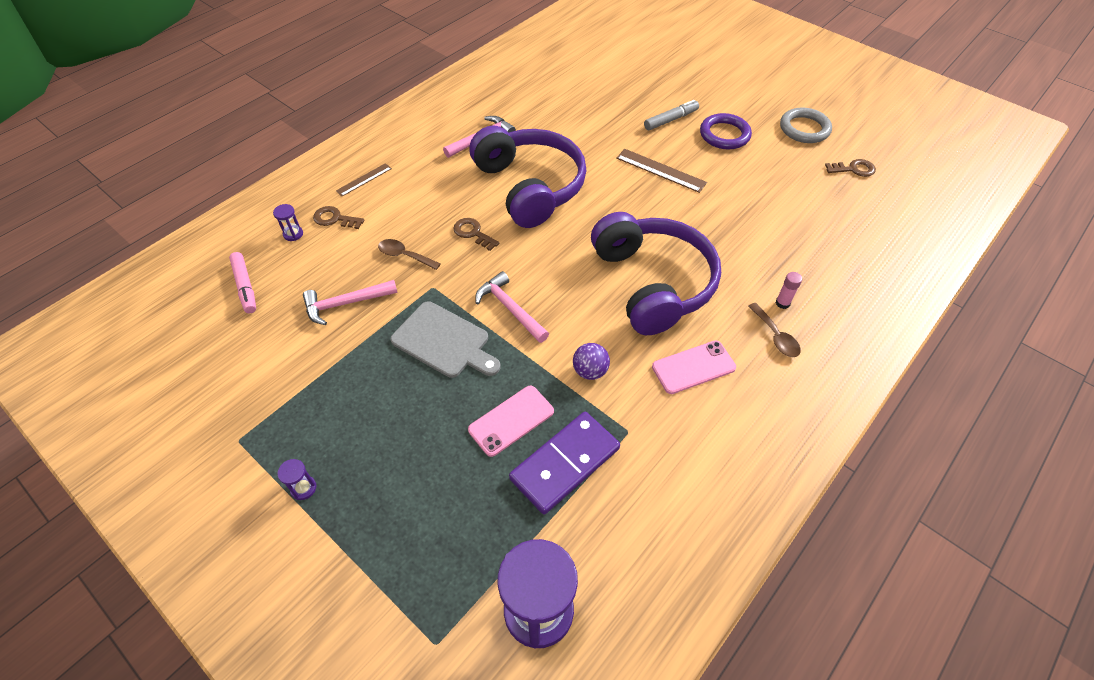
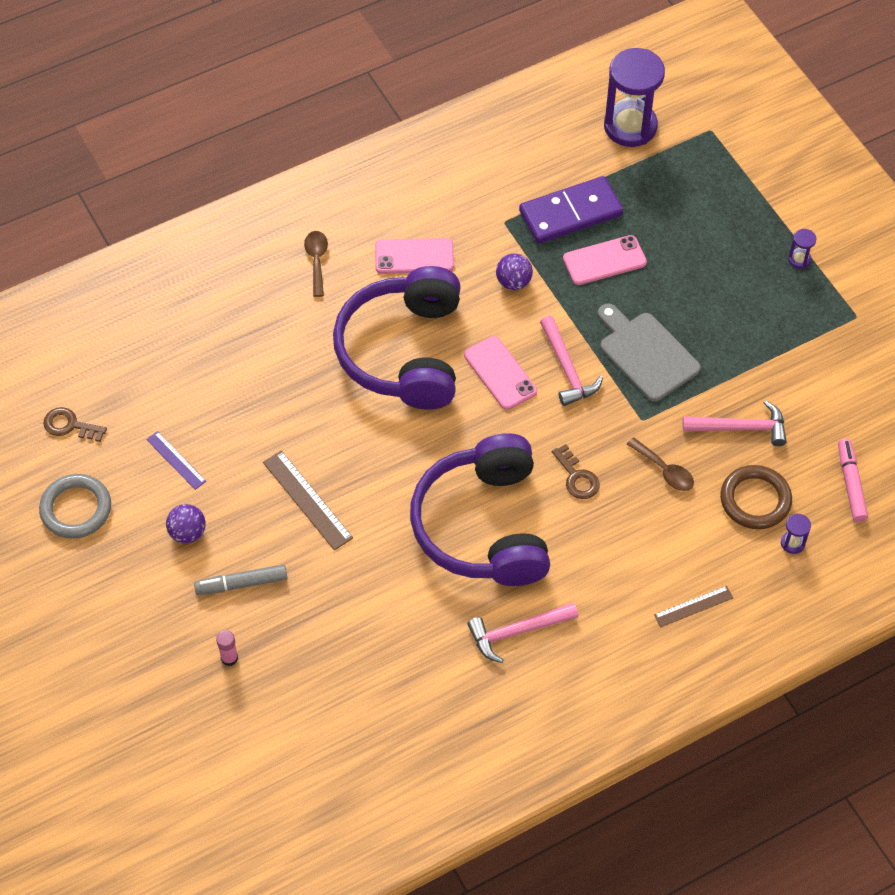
camera: 160 degrees left, 5 degrees up
brown key [313,206,364,229] -> none
purple ring [700,113,752,150] -> purple ball [166,504,206,544]
pink glue stick [775,272,802,309] -> pink glue stick moved to [216,630,238,666]
none -> purple ruler [146,431,206,490]
none -> pink phone [464,336,537,410]
none -> brown ring [720,465,792,529]

